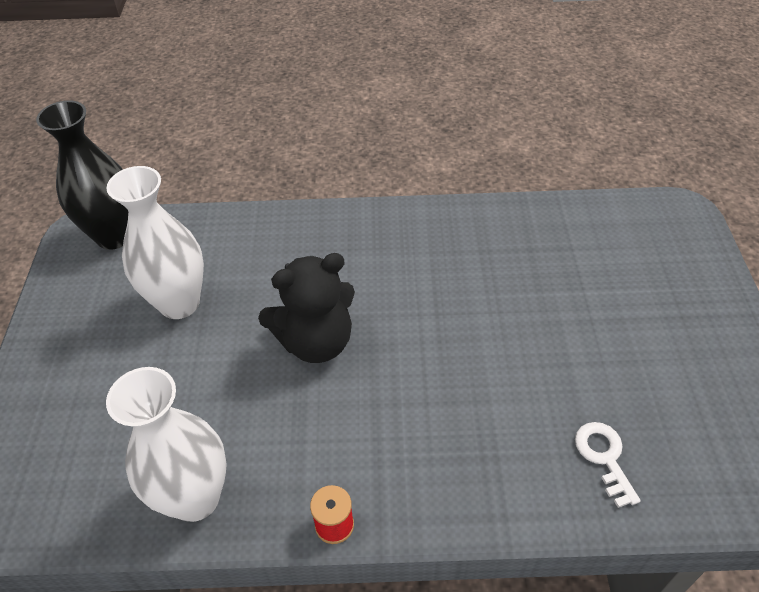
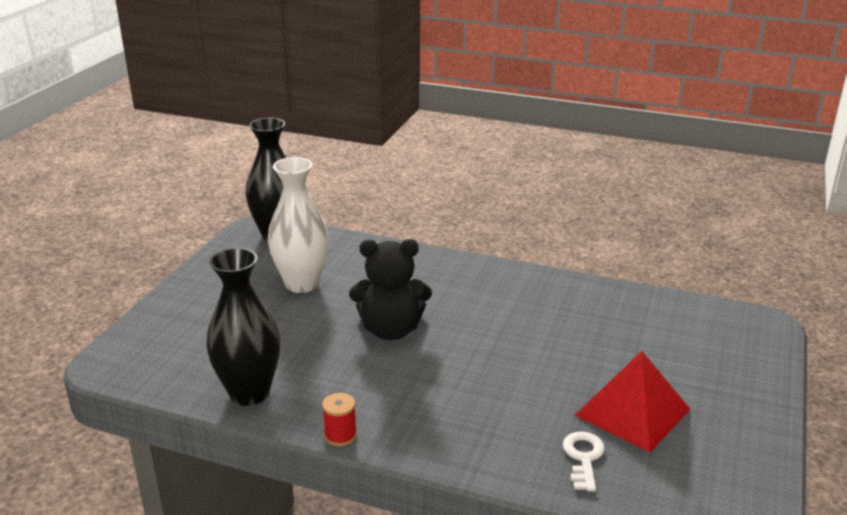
camera: 20 degrees right, 20 degrees down
white vase [106,367,227,522] -> black vase [206,248,280,406]
none -> red pyramid [575,351,690,453]

